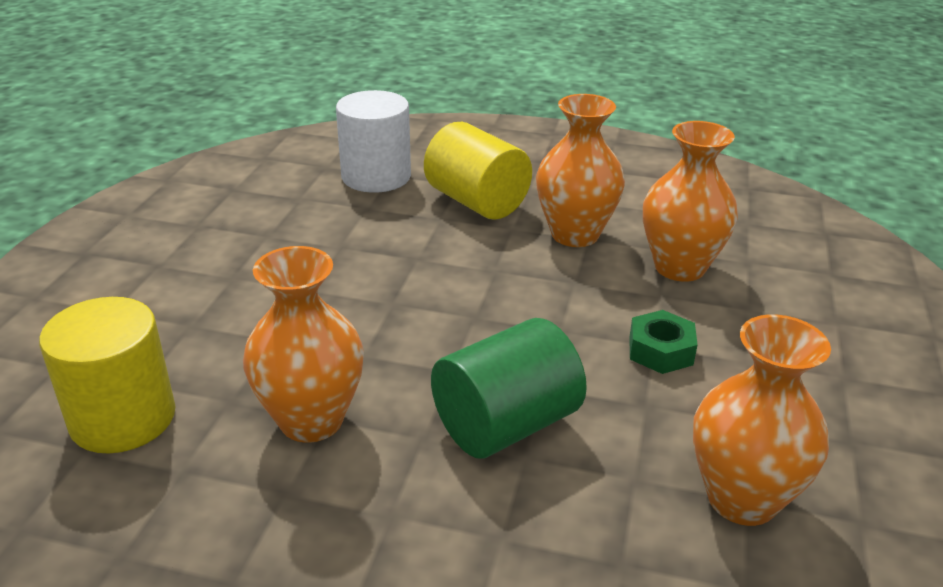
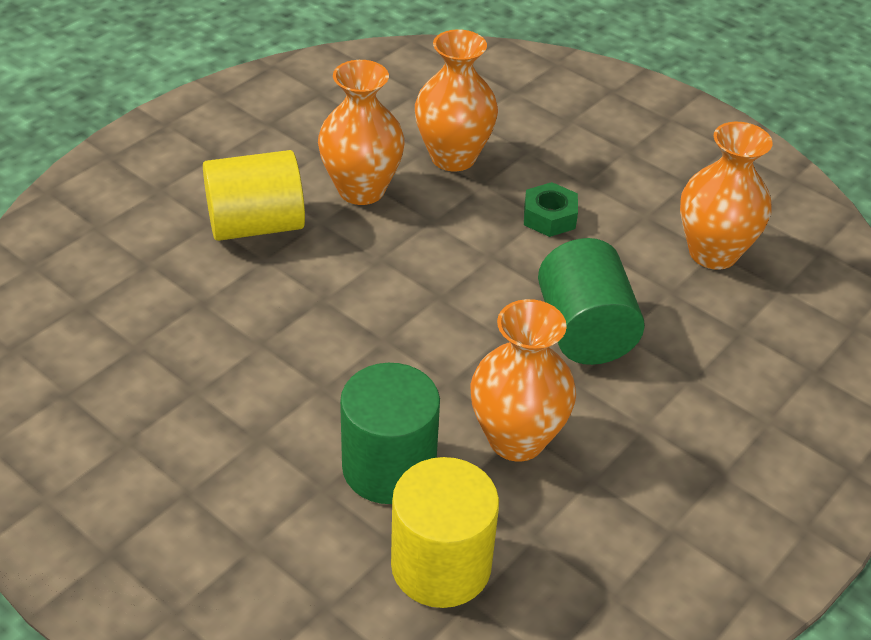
camera: 65 degrees left, 10 degrees up
white cylinder [336,90,411,193] -> none
none -> green cylinder [340,363,440,504]

